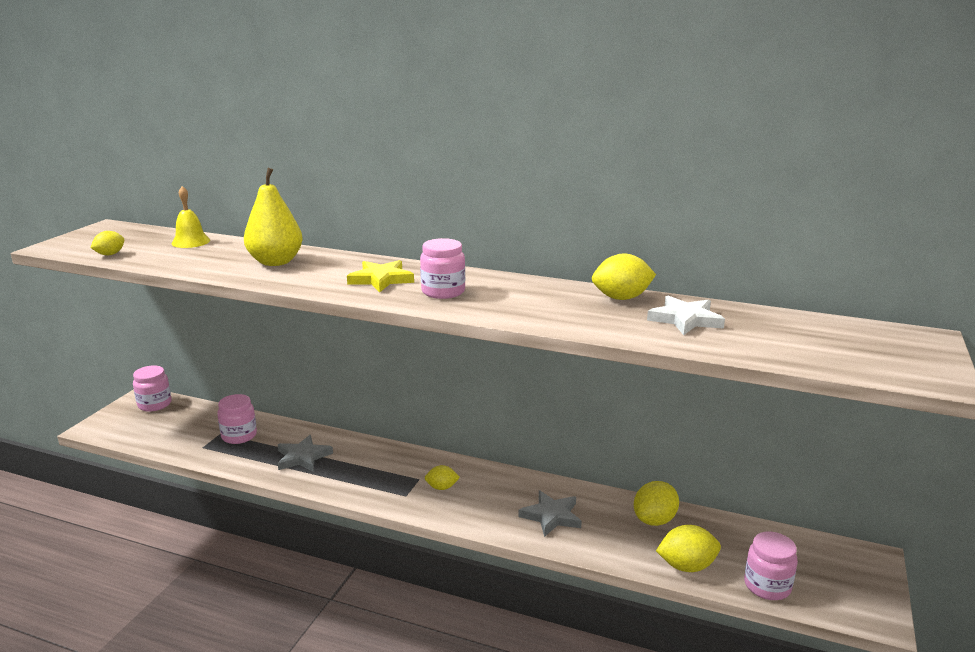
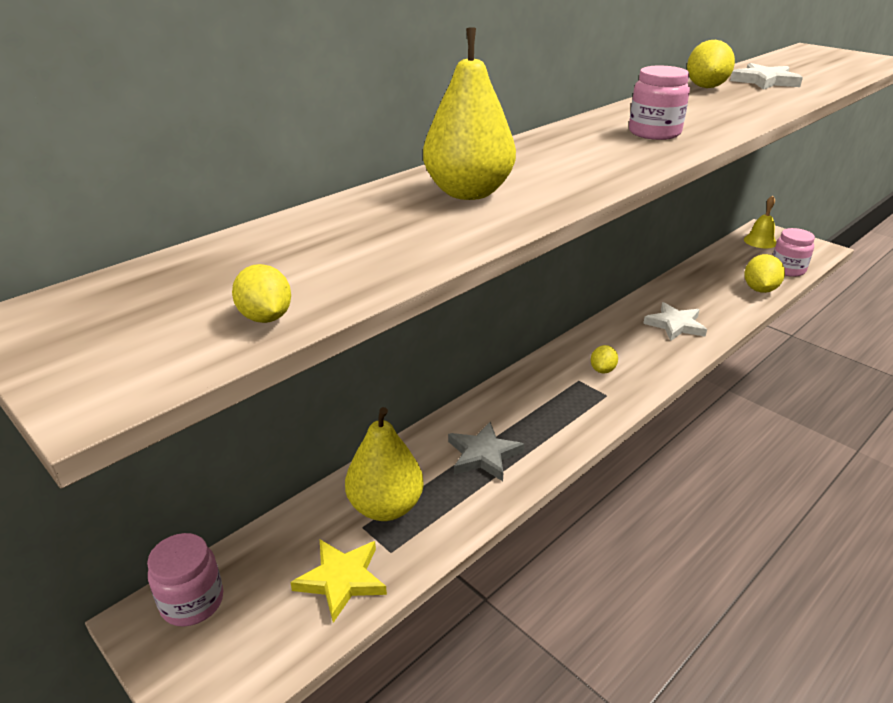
camera: 65 degrees left, 10 degrees up
yellow bell [172,186,210,248] -> yellow bell moved to [744,195,777,248]
pink jar [217,394,257,444] -> yellow pear [345,407,424,521]
yellow star [347,260,414,292] -> yellow star moved to [290,540,387,623]
grey star [518,490,582,537] -> white star [643,302,707,341]
yellow lemon [634,481,679,526] -> none

